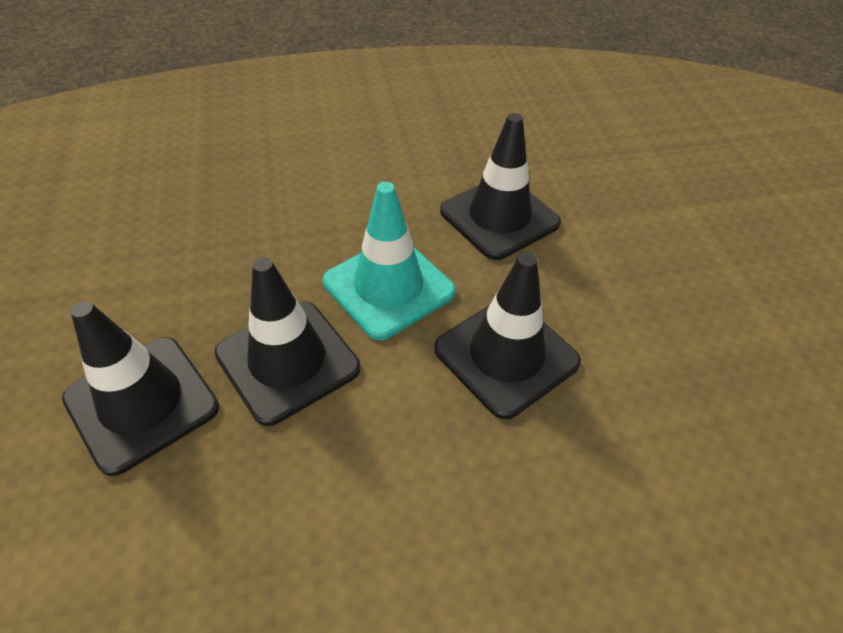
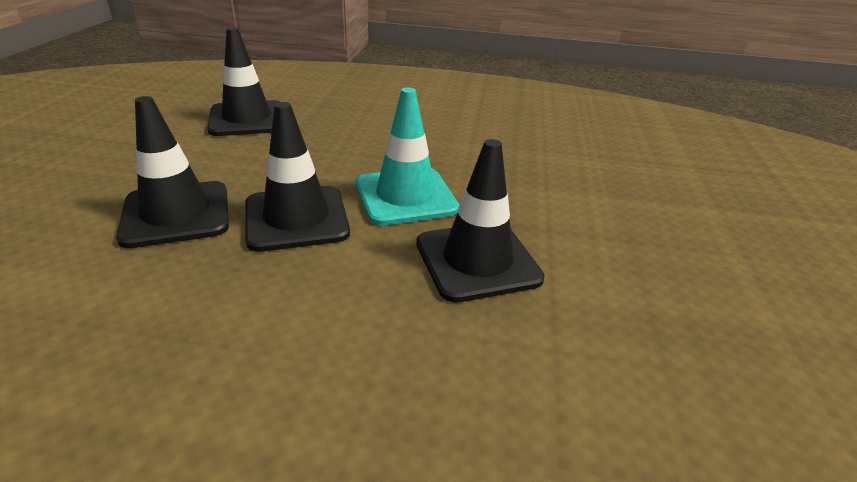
camera: 20 degrees right, 15 degrees down
black traffic cone [440,113,561,260] -> black traffic cone moved to [207,27,279,136]

